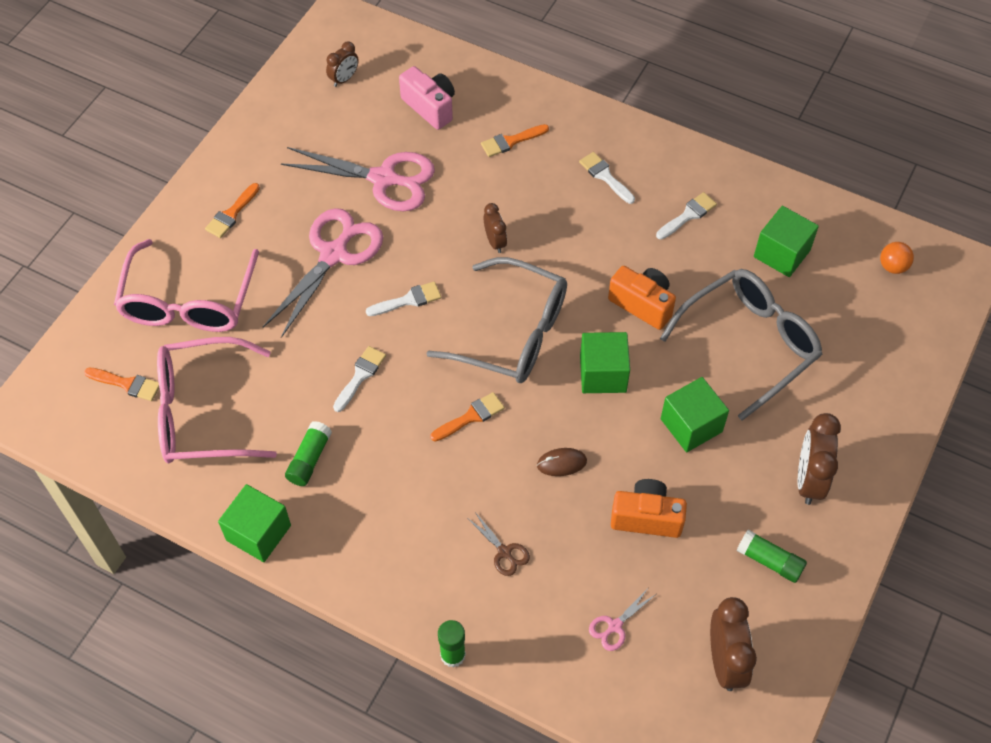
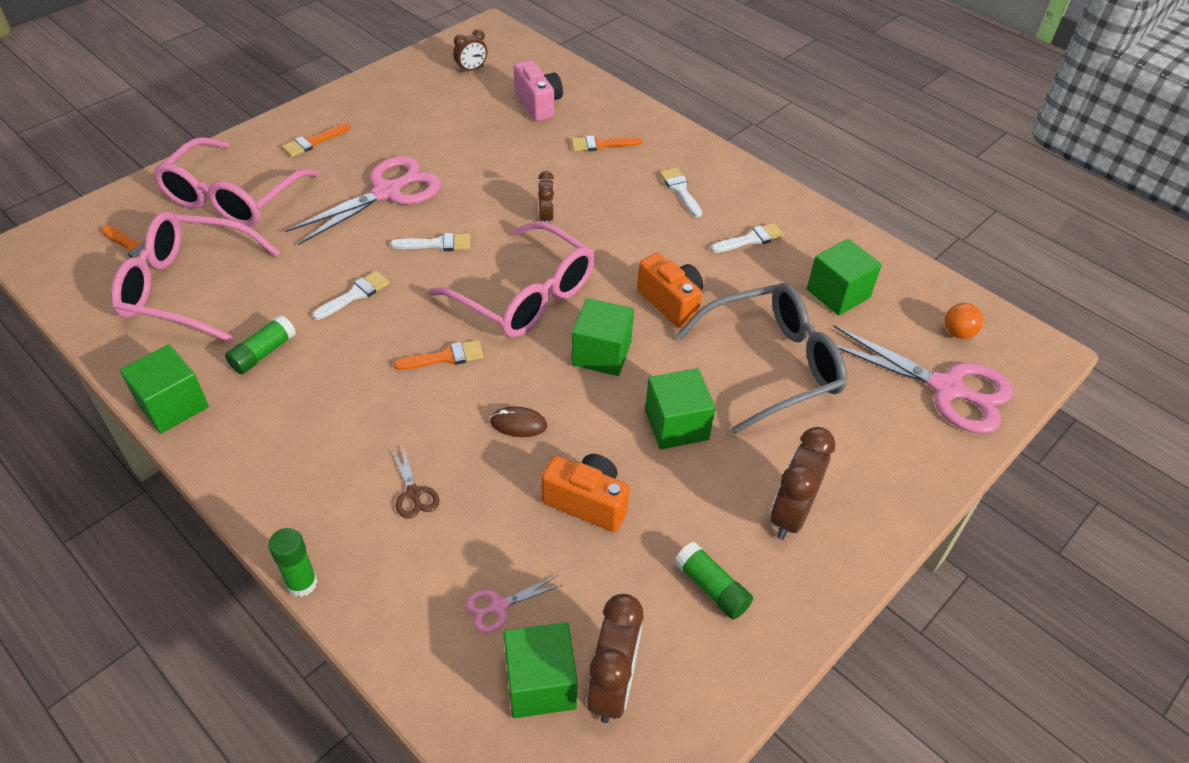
camera: 15 degrees right, 10 degrees down
pink scissors [281,147,435,211] -> pink scissors moved to [833,325,1014,434]
grey glasses [426,257,567,383] -> pink glasses [429,221,595,338]
none -> green cube [504,622,578,718]

